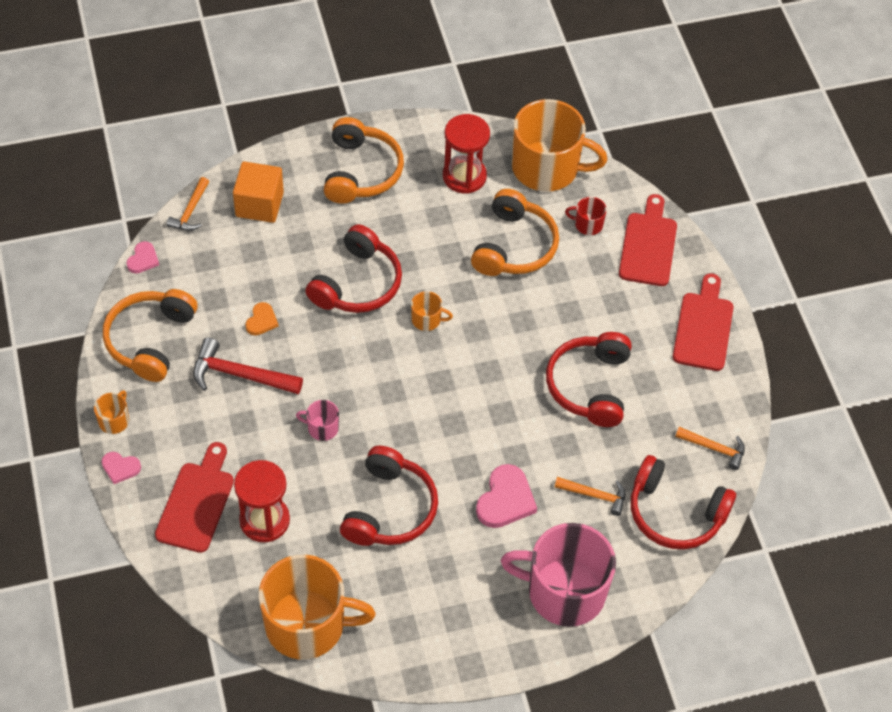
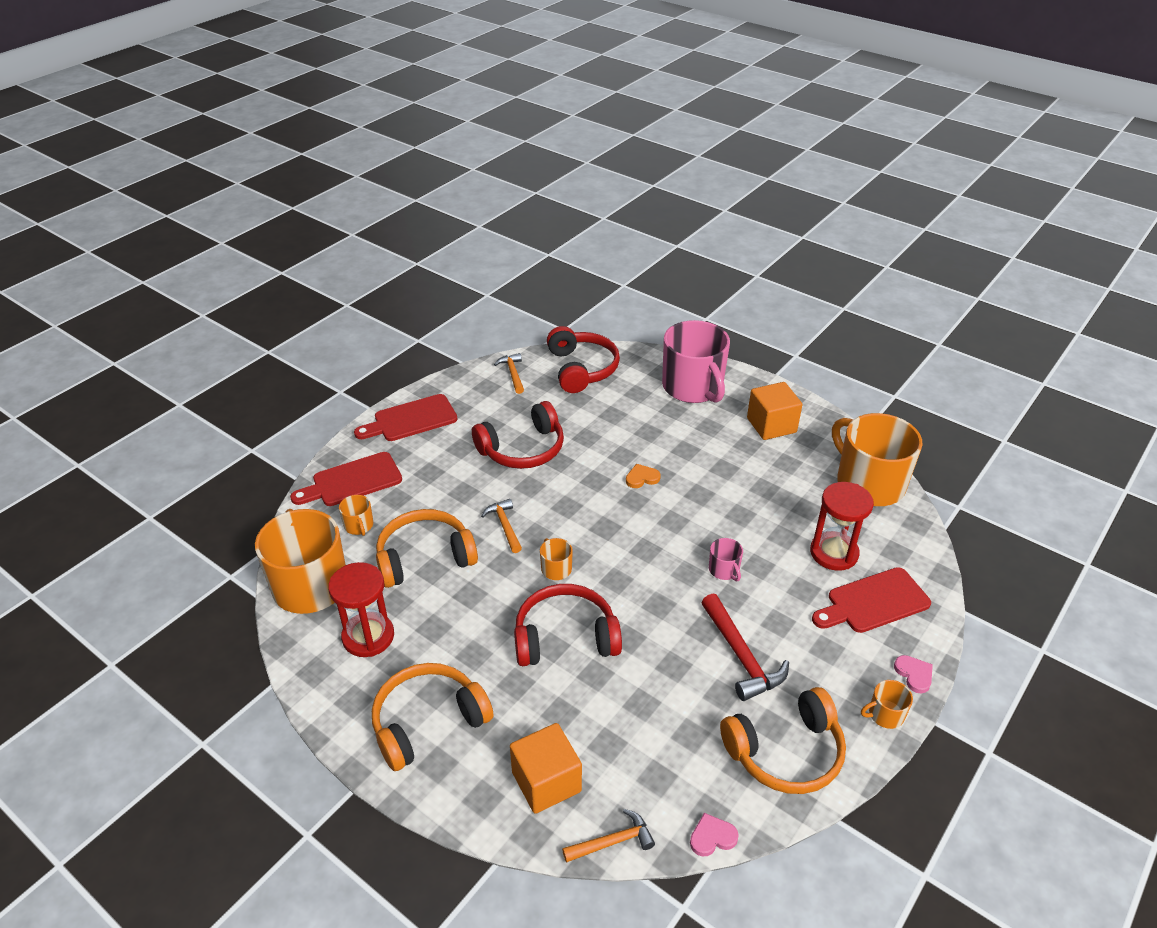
camera: 125 degrees left, 15 degrees down
orange heart [245,302,279,336] -> orange heart moved to [626,464,661,488]
red headphones [340,446,438,546] -> none
pink heart [476,464,537,528] -> none
orange hammer [554,477,626,516] -> orange hammer moved to [481,499,522,553]
red mug [565,197,607,235] -> orange mug [339,495,373,536]
none -> orange cube [747,382,802,440]

